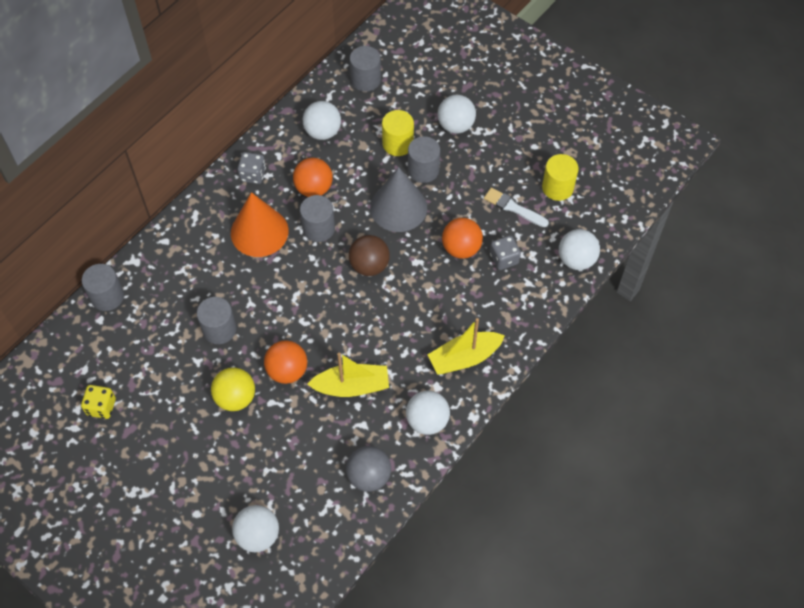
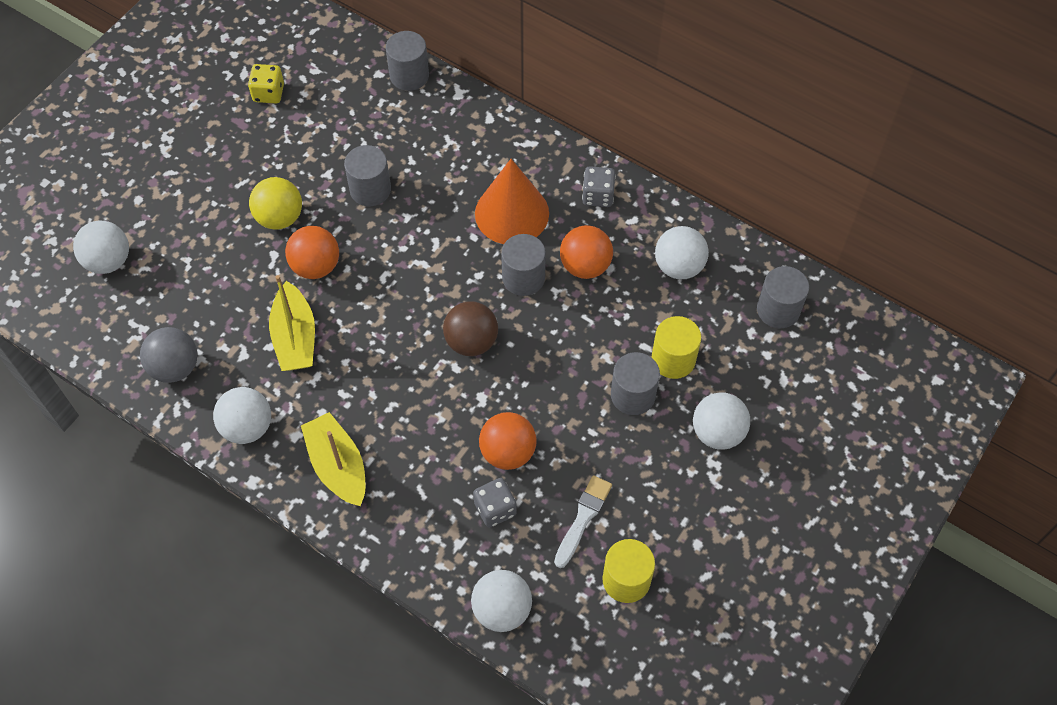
camera: 85 degrees right, 0 degrees up
grey cone [370,167,427,232] -> none

